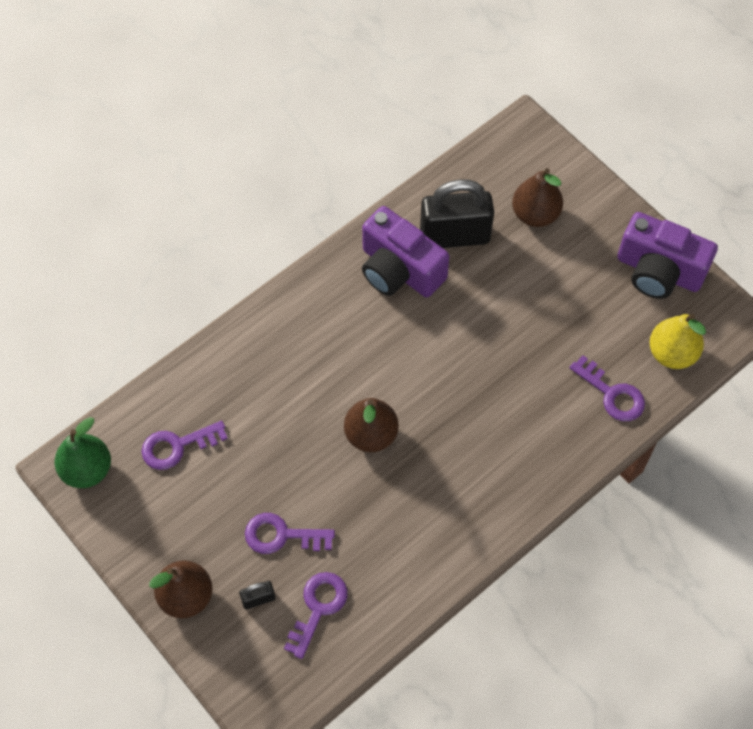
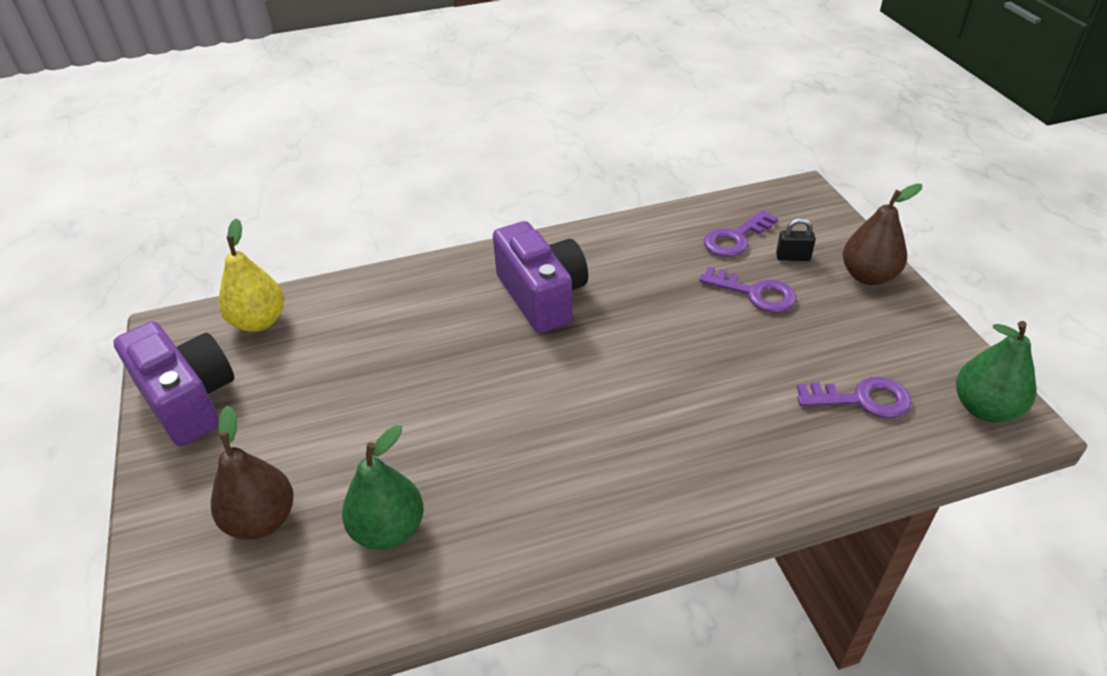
camera: 155 degrees left, 20 degrees down
brown pear [344,398,399,452] -> none
purple camera [362,206,449,297] -> purple camera moved to [493,221,588,333]
black padlock [420,179,494,248] -> green pear [342,425,424,550]
purple key [569,355,645,421] -> none

